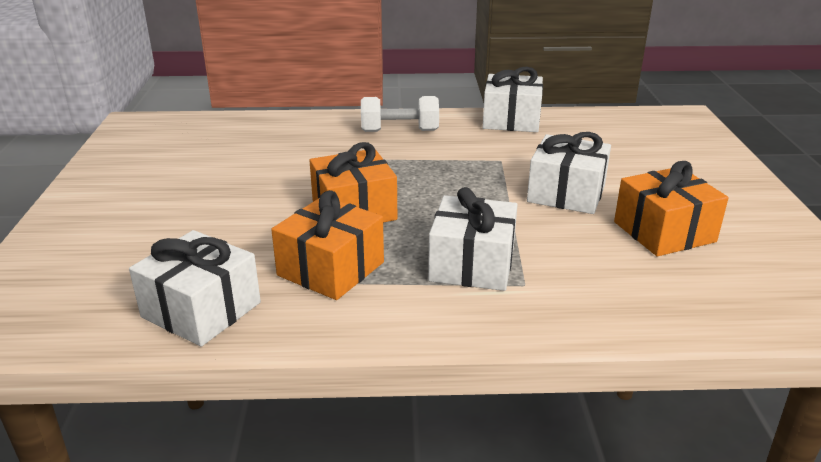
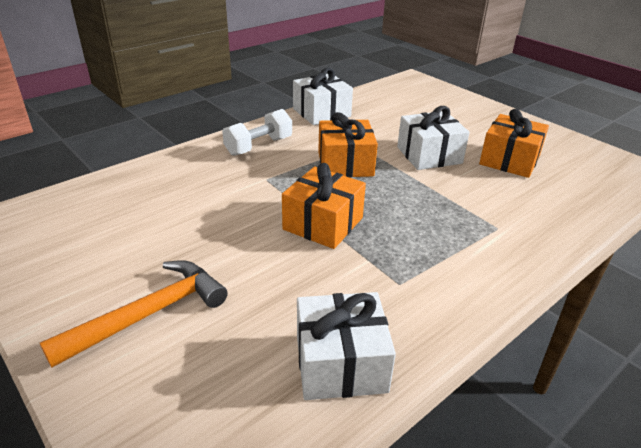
camera: 40 degrees left, 5 degrees up
orange gift [271,190,384,300] -> orange gift moved to [318,112,378,177]
white gift [428,187,518,291] -> none
none -> orange hammer [40,260,228,367]

